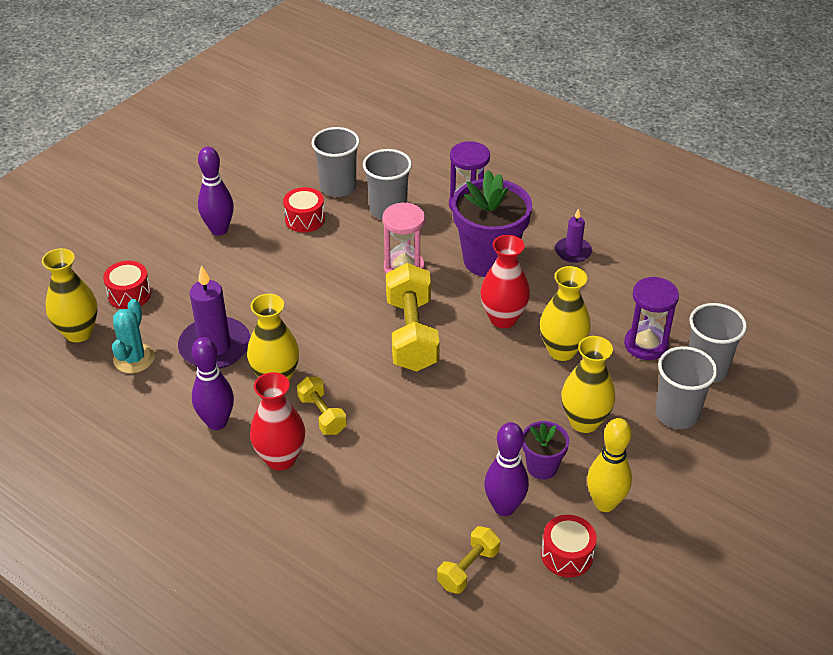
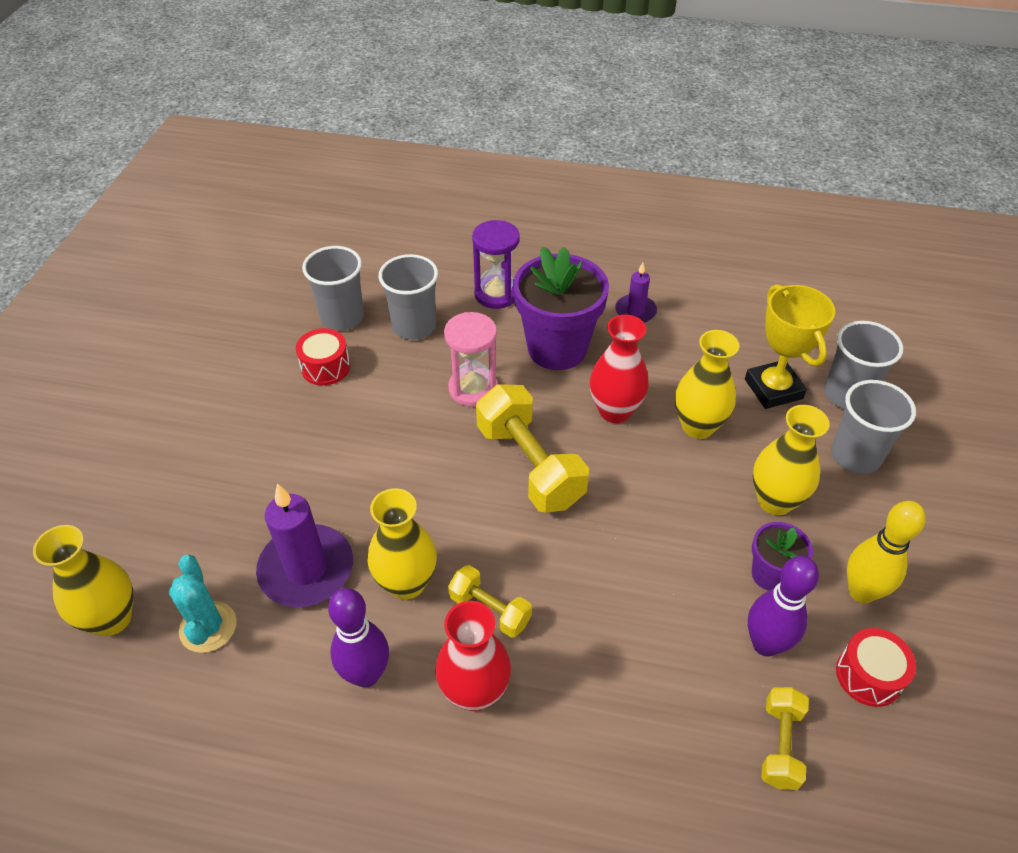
camera: 25 degrees left, 5 degrees up
red drum [103,261,151,309] -> none
purple bowling pin [198,147,234,235] -> none
purple hourglass [624,277,679,360] -> yellow trophy [745,284,835,409]

